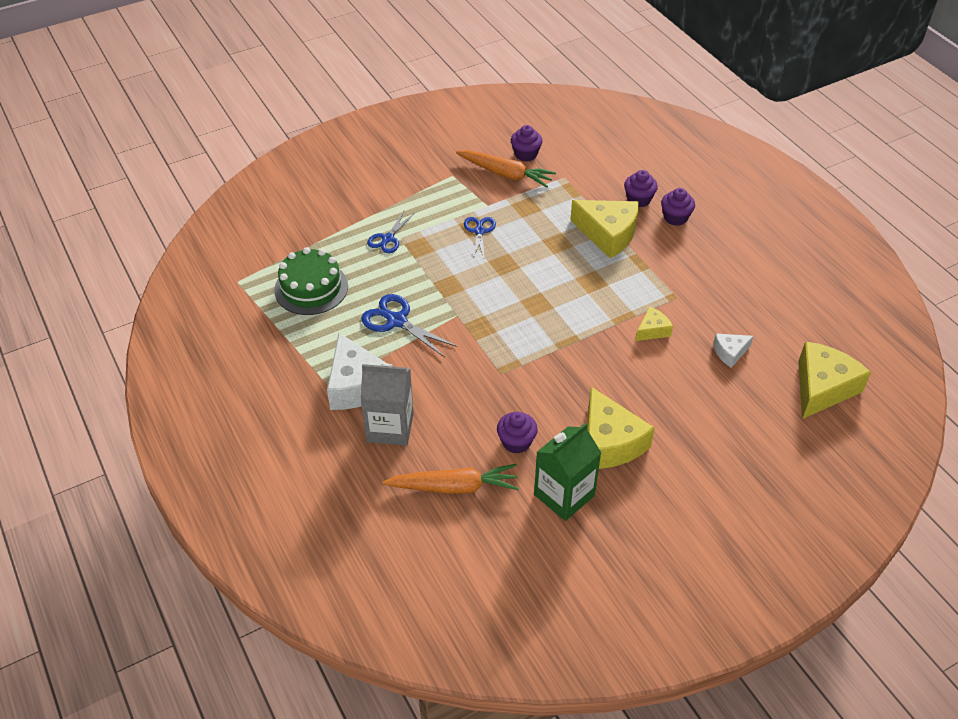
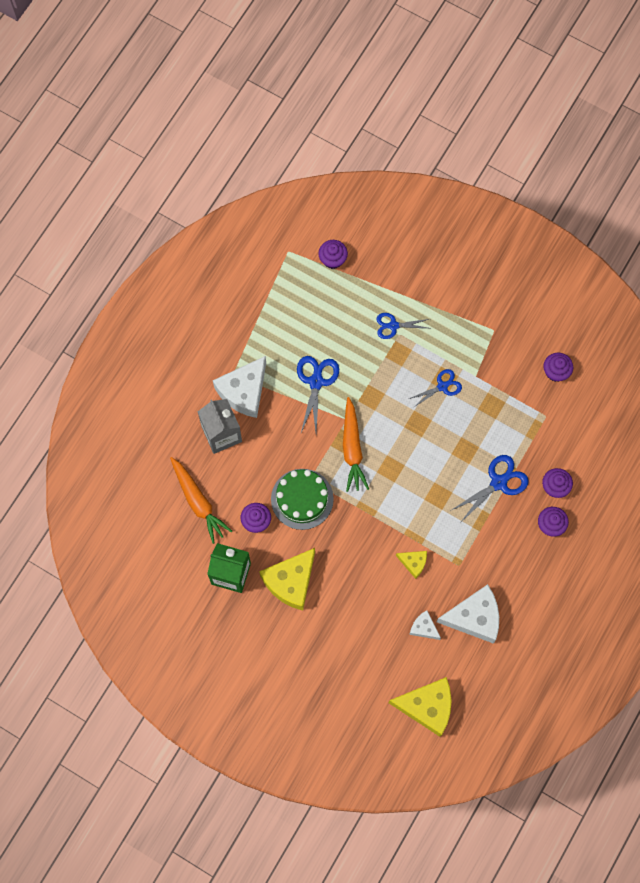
camera: 60 degrees right, 25 degrees up
green cake [274,247,348,315] -> green cake moved to [271,469,334,530]
orange carrot [456,150,556,188] -> orange carrot moved to [343,397,369,492]
yellow cheese [570,200,639,259] -> blue scissors [450,455,529,523]
none -> purple cupcake [318,240,348,269]
none -> white cheese [437,584,499,644]

